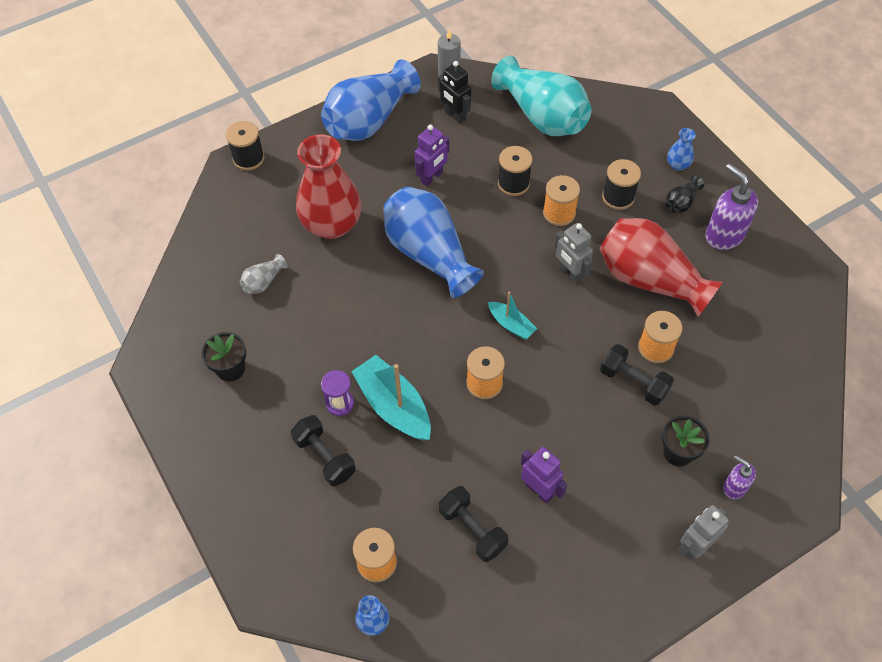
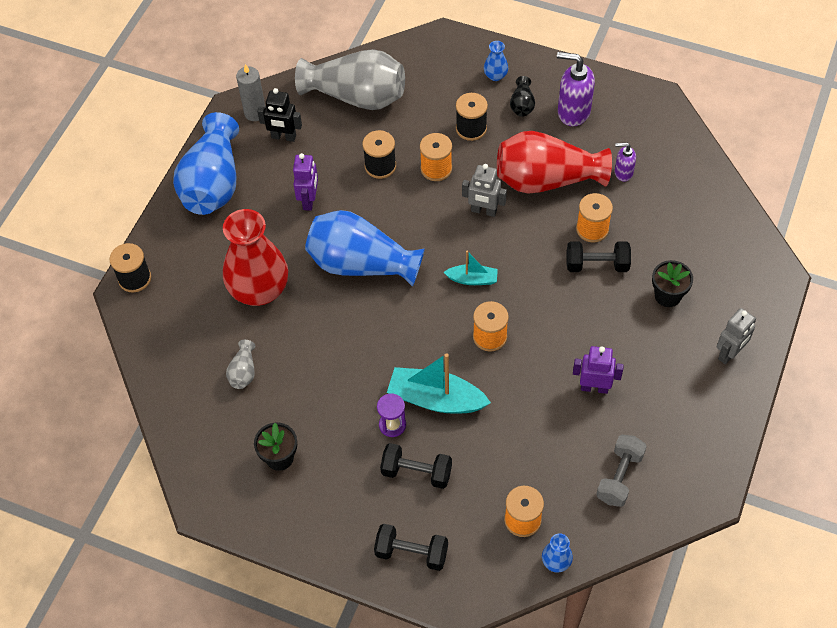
camera: 35 degrees left, 0 degrees up
black dumbbell [439,486,509,562] -> black dumbbell moved to [374,524,448,571]
turquoise vase [491,56,592,136] -> grey vase [295,49,405,110]
grey robot [679,505,729,560] -> grey robot turned 150 degrees counterclockwise [717,308,756,365]
purple soap dispenser [723,455,756,499] -> purple soap dispenser moved to [615,143,636,182]
none -> grey dumbbell [596,435,647,507]

